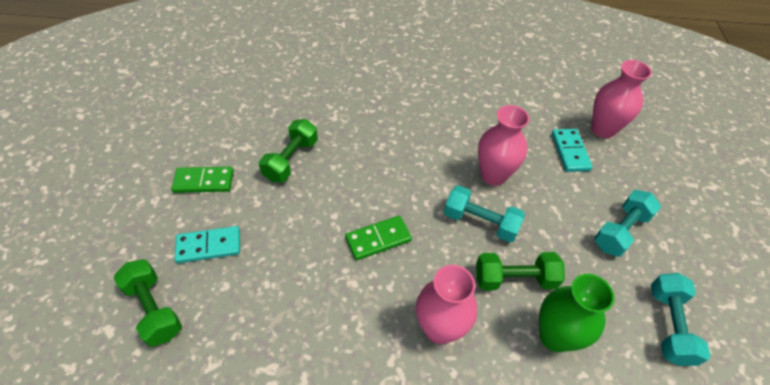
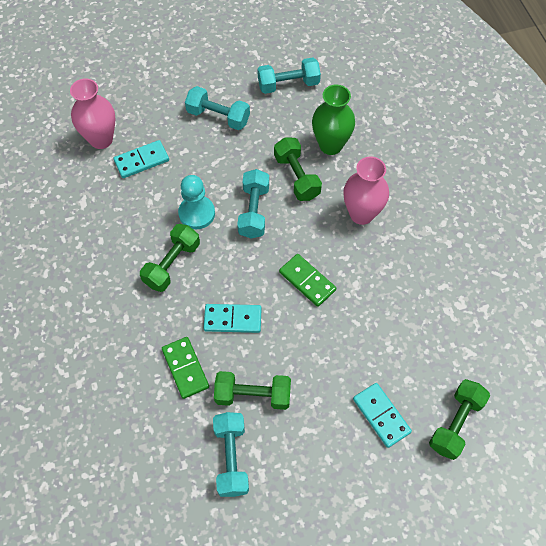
camera: 110 degrees left, 10 degrees up
green domino [171,167,234,193] -> green domino moved to [162,337,209,399]
pink vase [478,105,529,186] -> turquoise pawn [178,175,215,229]
none -> green dumbbell [140,224,200,292]
none -> turquoise domino [204,304,262,333]
none -> turquoise dumbbell [213,412,249,497]

